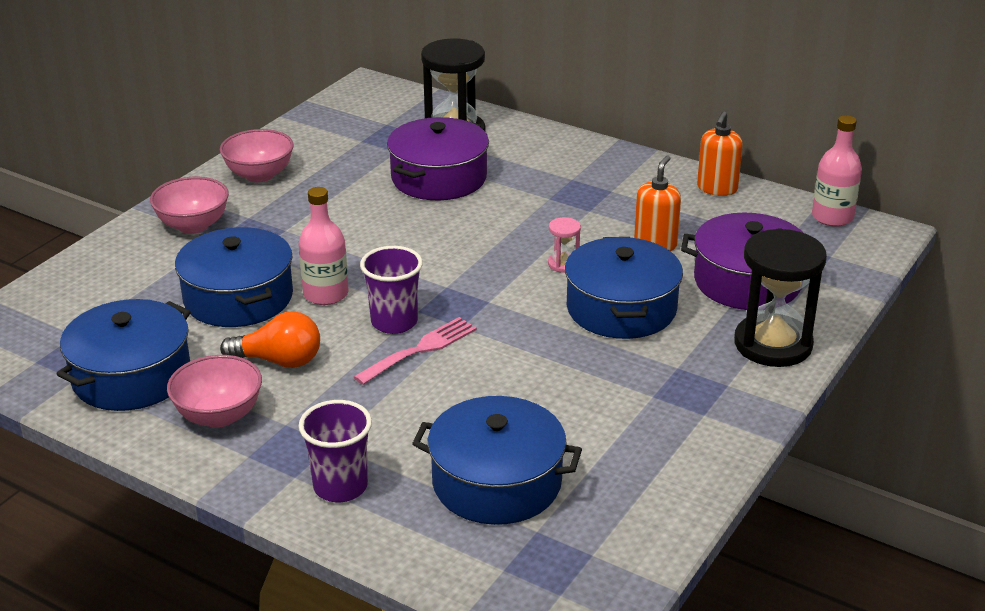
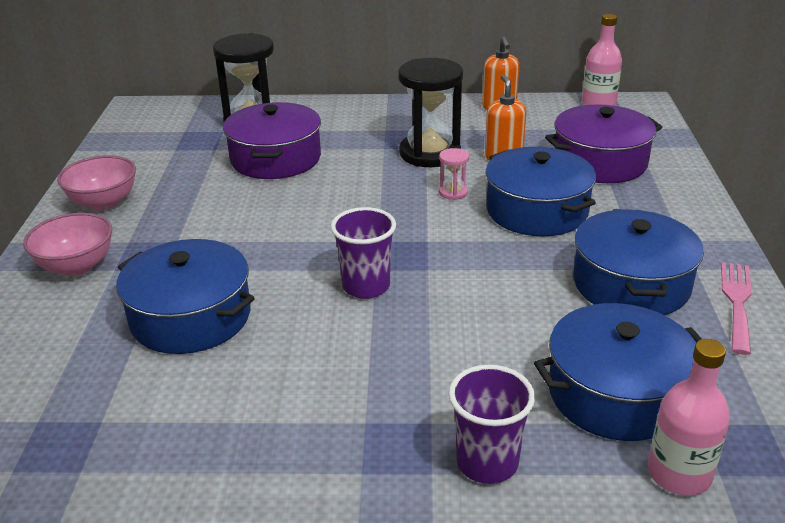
camera: 30 degrees left, 0 degrees up
blue pot [56,299,191,411] -> blue pot moved to [573,209,704,315]
pink bowl [167,355,262,428] -> none
orange light bulb [220,311,320,368] -> none
pink bottle [299,187,348,305] -> pink bottle moved to [648,339,730,496]
pink fork [354,317,477,385] -> pink fork moved to [721,262,752,355]
black hourglass [734,228,827,367] -> black hourglass moved to [398,58,463,167]

